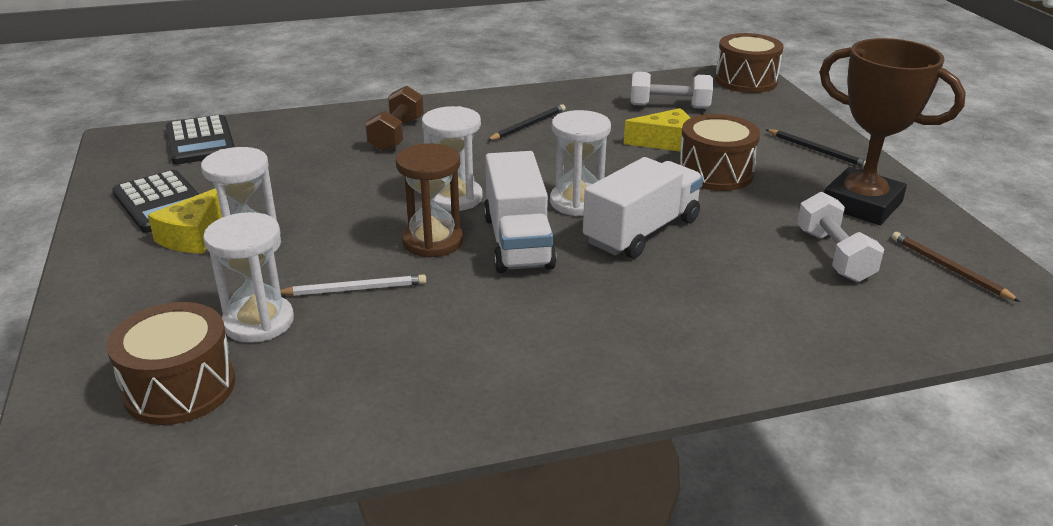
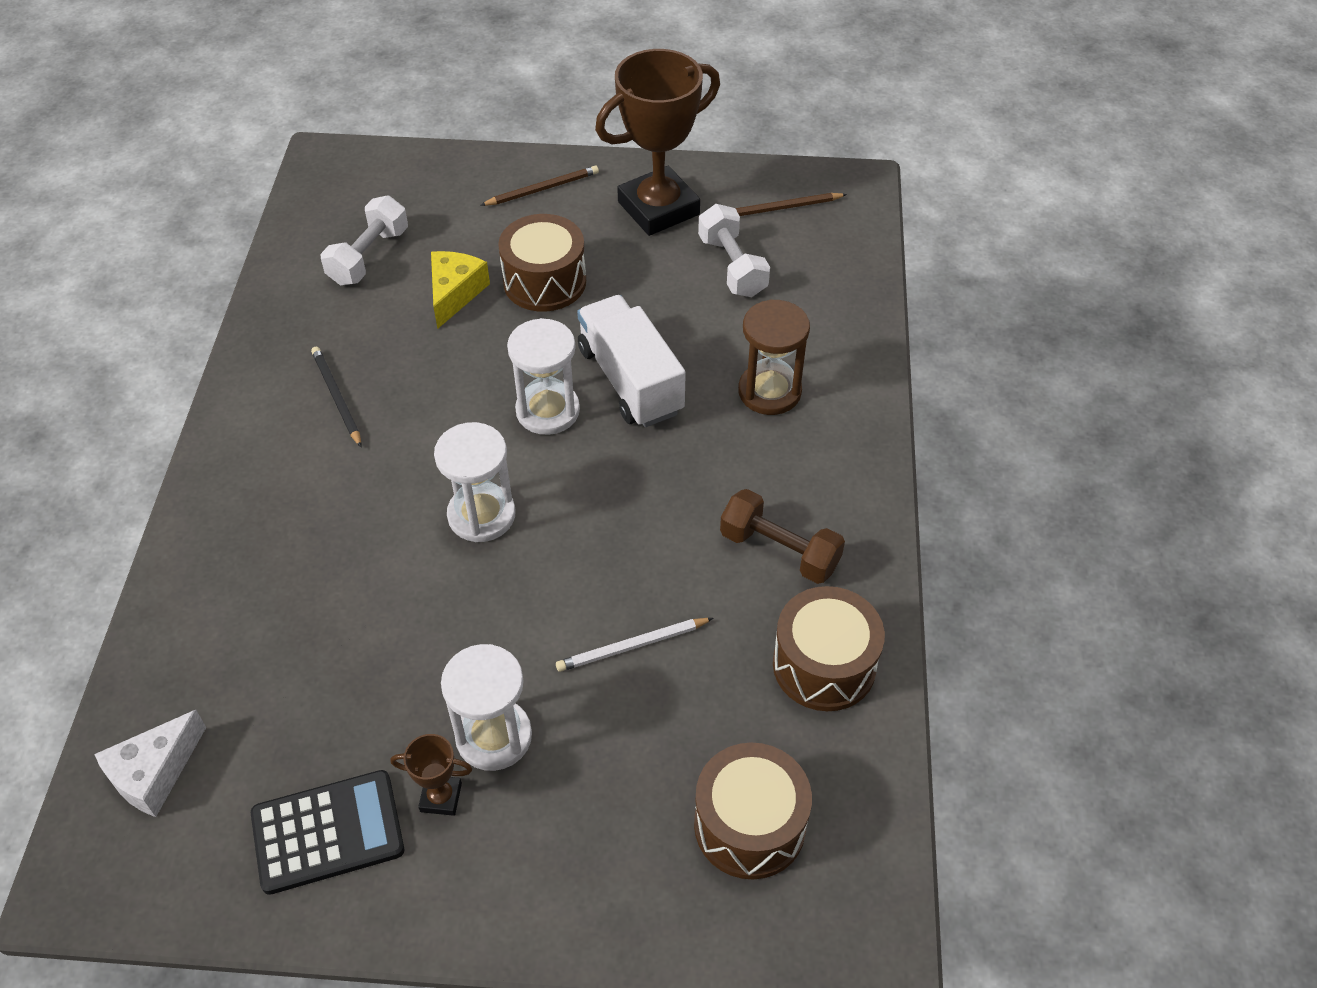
camera: 70 degrees left, 20 degrees up
yellow cheese [148,188,222,254] -> brown trophy [390,734,472,816]
black calculator [166,115,235,165] -> white cheese [94,710,206,817]
white hourglass [203,212,294,343] -> none
white pencil [280,274,426,296] -> white pencil turned 120 degrees counterclockwise [556,618,713,672]
brown dumbbell [365,85,424,152] -> brown dumbbell moved to [720,489,845,584]
brown hourglass [396,143,463,258] -> brown hourglass moved to [738,299,810,415]
white truck [484,151,557,273] -> none
brown drum [715,33,784,93] -> brown drum moved to [773,586,885,711]
black pencil [766,129,866,168] -> brown pencil [480,166,599,206]
white dumbbell [797,192,884,282] -> white dumbbell turned 60 degrees clockwise [698,204,770,297]

